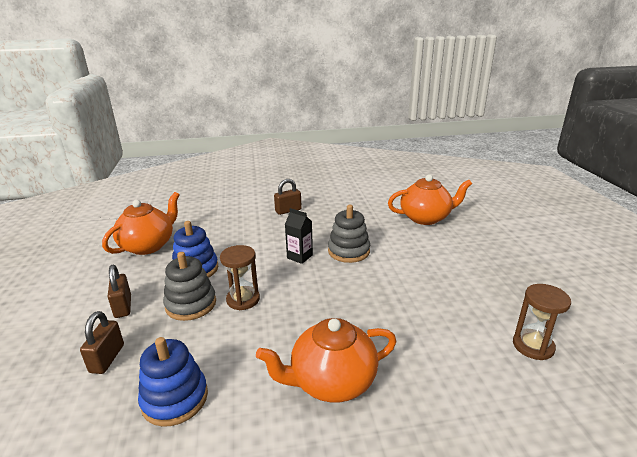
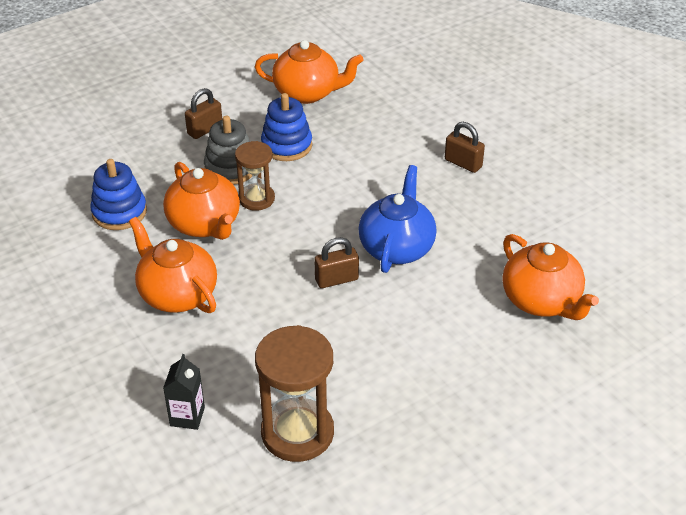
camera: 65 degrees right, 15 degrees up
brown padlock [80,311,124,374] -> brown padlock moved to [314,237,359,288]
black carton [285,208,313,264] -> black carton moved to [163,354,205,430]
grey stacking toy [328,205,370,263] -> blue teapot [358,165,436,273]
brown hourglass [513,284,571,360] -> brown hourglass [255,325,334,462], size x1.64
none -> orange teapot [163,162,240,240]

